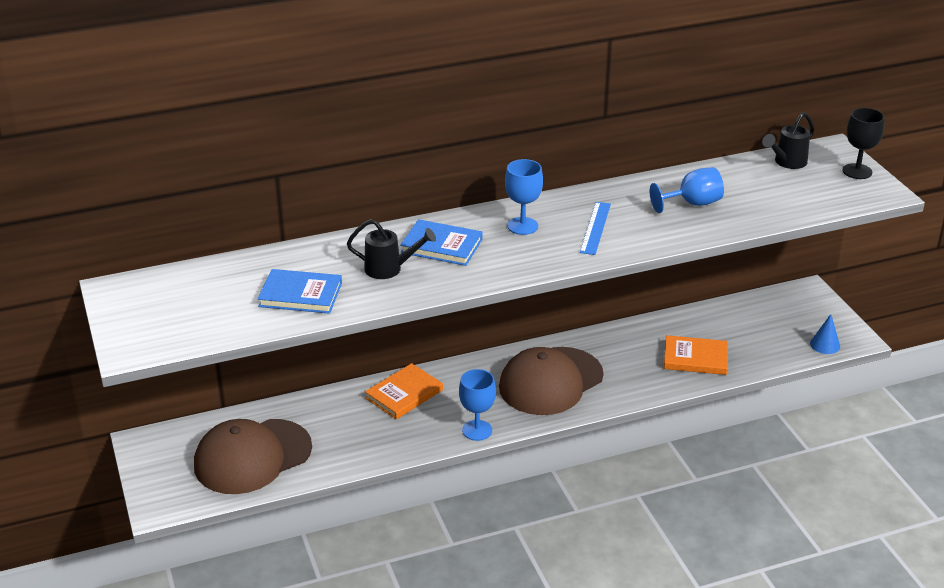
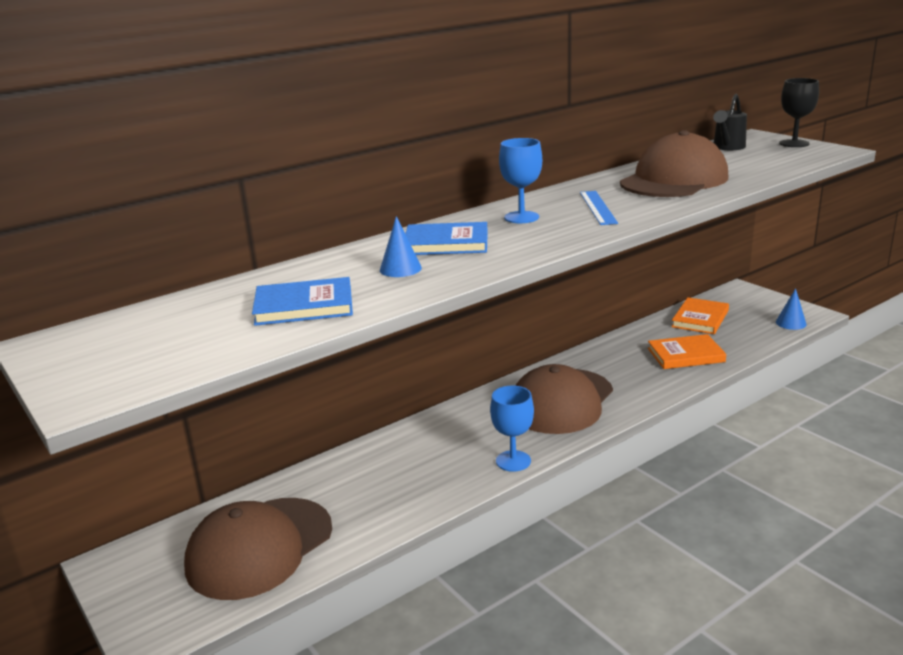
camera: 15 degrees left, 10 degrees down
black watering can [347,219,436,279] -> blue cone [380,216,422,277]
orange book [365,363,443,419] -> orange book moved to [671,297,729,334]
blue goblet [650,167,724,213] -> brown cap [620,130,728,197]

